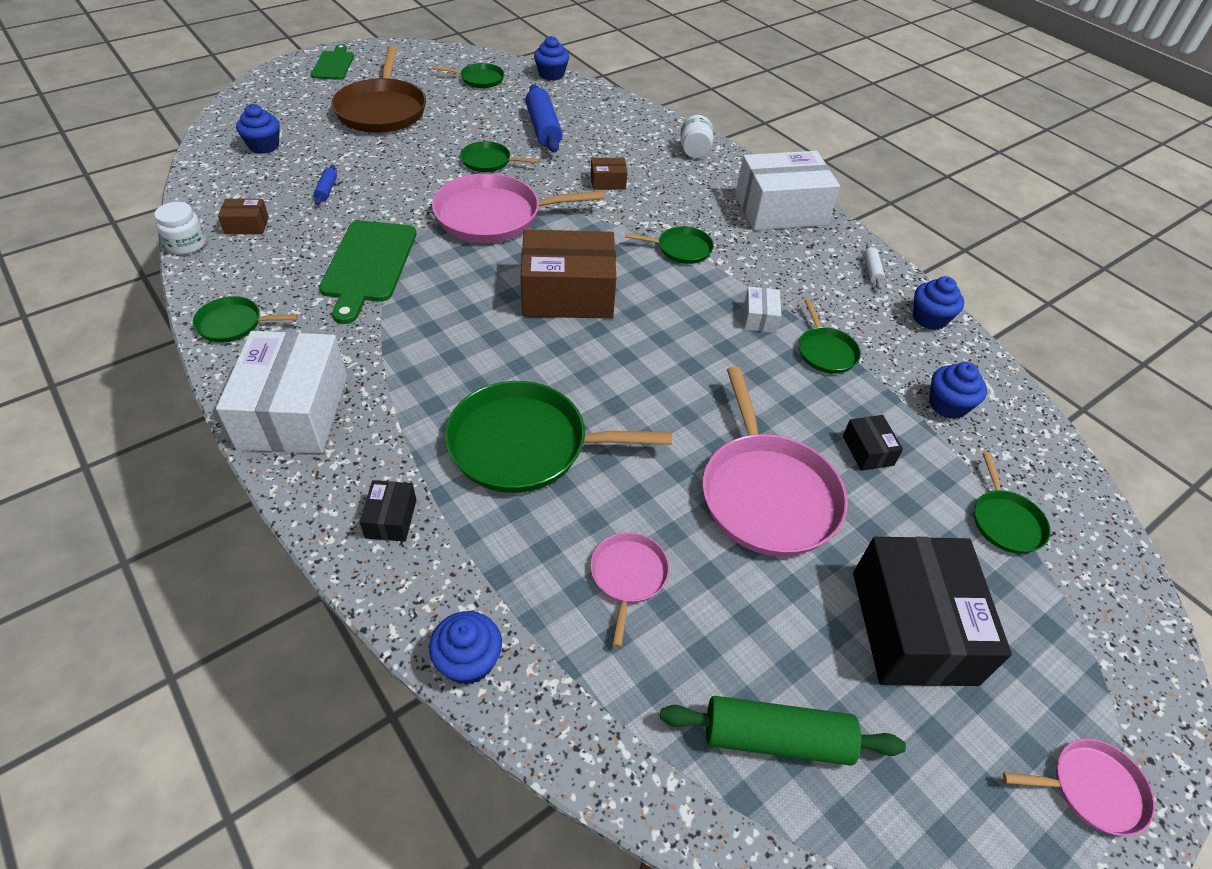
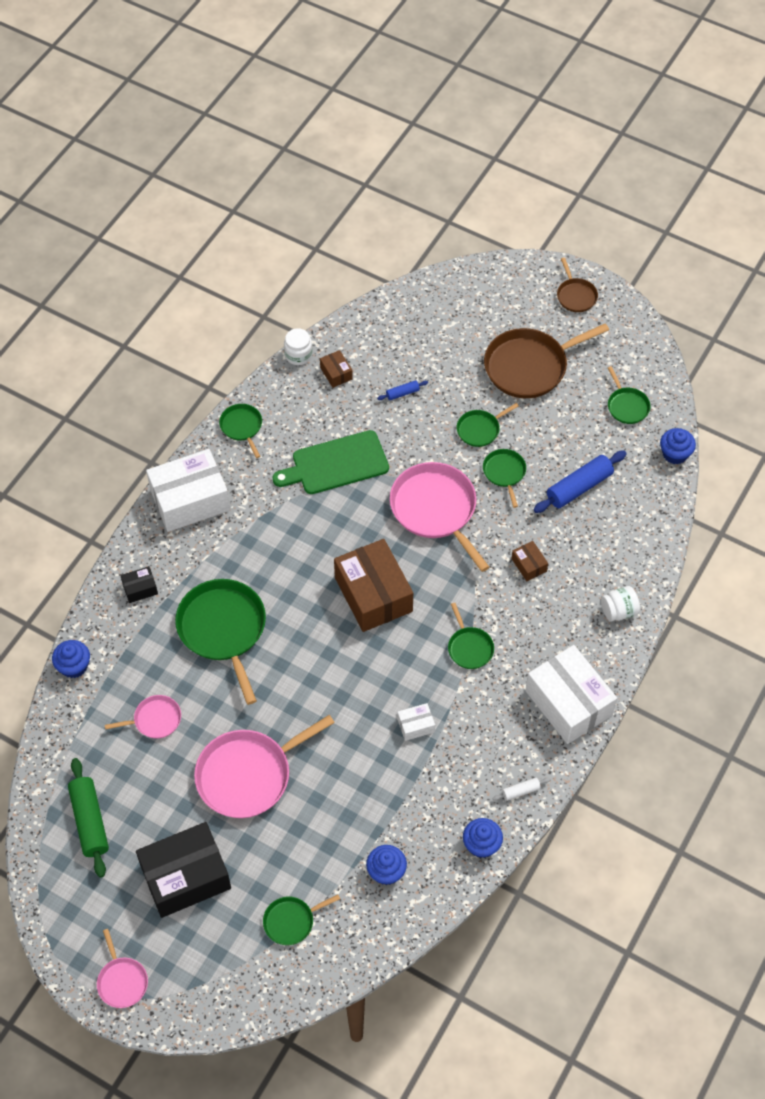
camera: 70 degrees right, 10 degrees up
blue cupcake [236,104,280,154] -> none
green cutting board [311,44,354,80] -> brown pan [557,258,598,312]
green pan [799,299,861,374] -> green pan moved to [457,403,519,447]
black box [843,415,903,471] -> none

